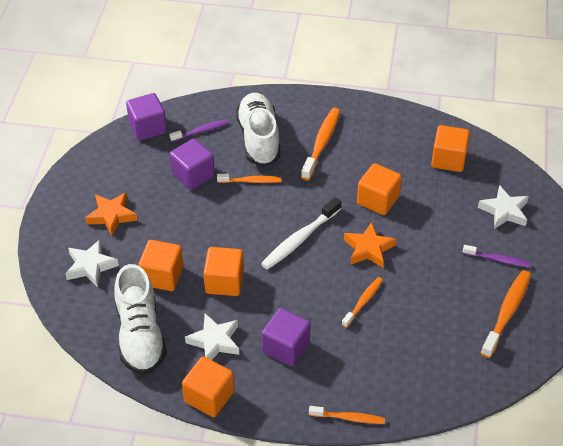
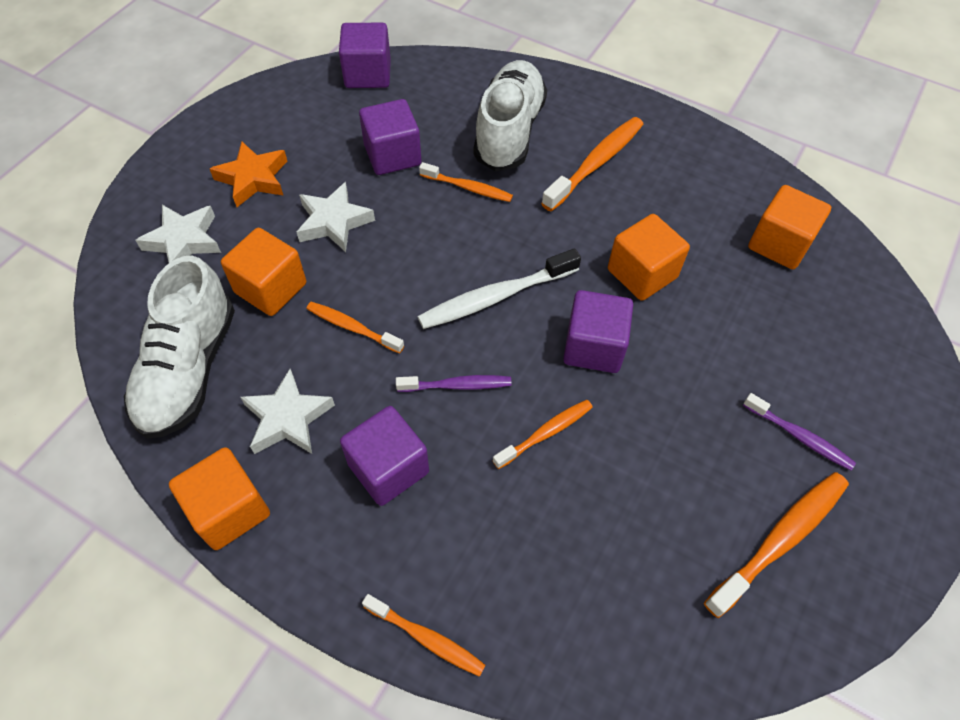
camera: 20 degrees right, 10 degrees up
purple toothbrush [169,119,229,142] -> purple toothbrush moved to [396,375,512,392]
orange cube [204,247,244,296] -> orange toothbrush [307,302,404,353]
orange star [344,222,396,268] -> purple cube [563,290,633,373]
white star [478,185,529,229] -> white star moved to [297,182,375,252]

